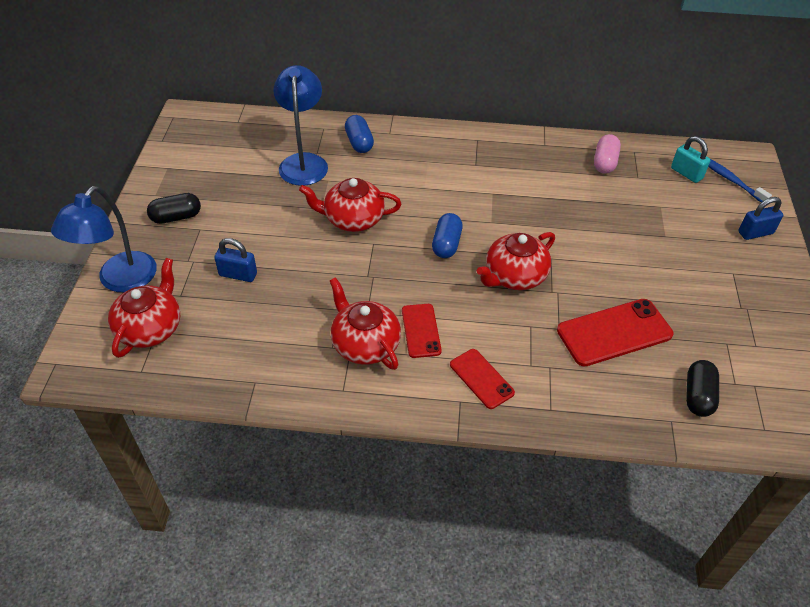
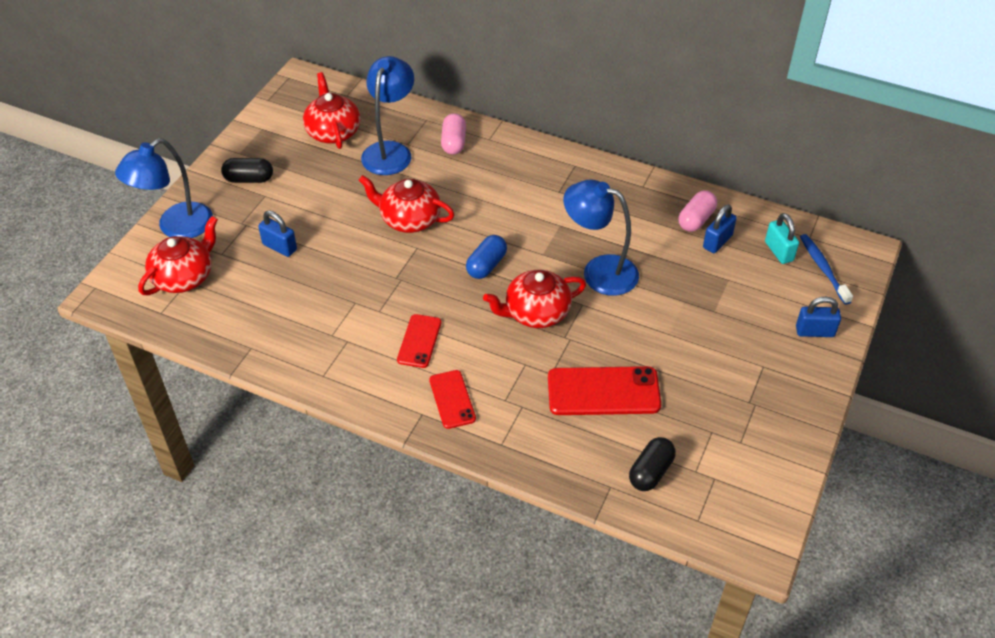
camera: 20 degrees right, 0 degrees up
red teapot [330,277,401,370] -> red teapot moved to [303,72,361,149]
blue capsule [345,115,374,153] -> pink capsule [441,113,466,155]
none -> blue lamp [563,180,639,296]
none -> blue padlock [703,204,737,253]

